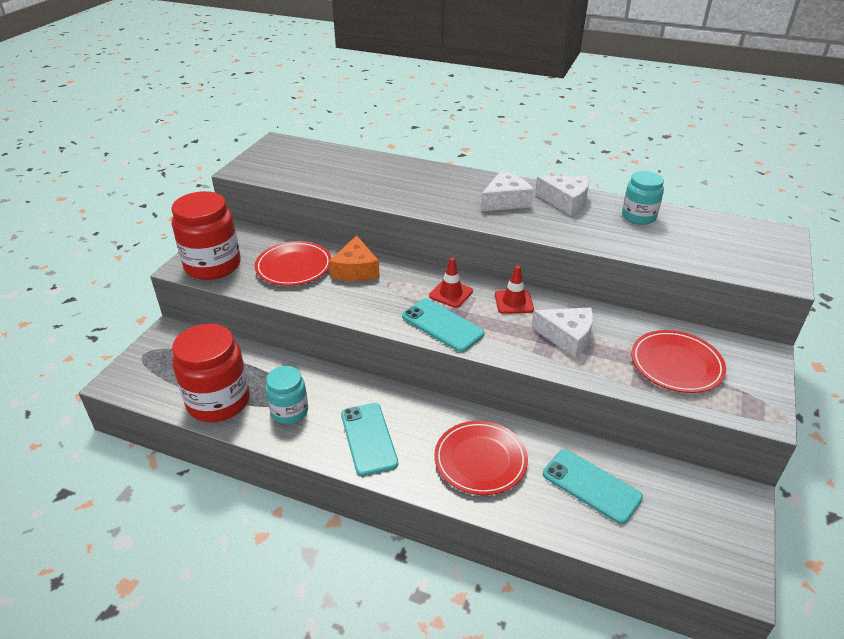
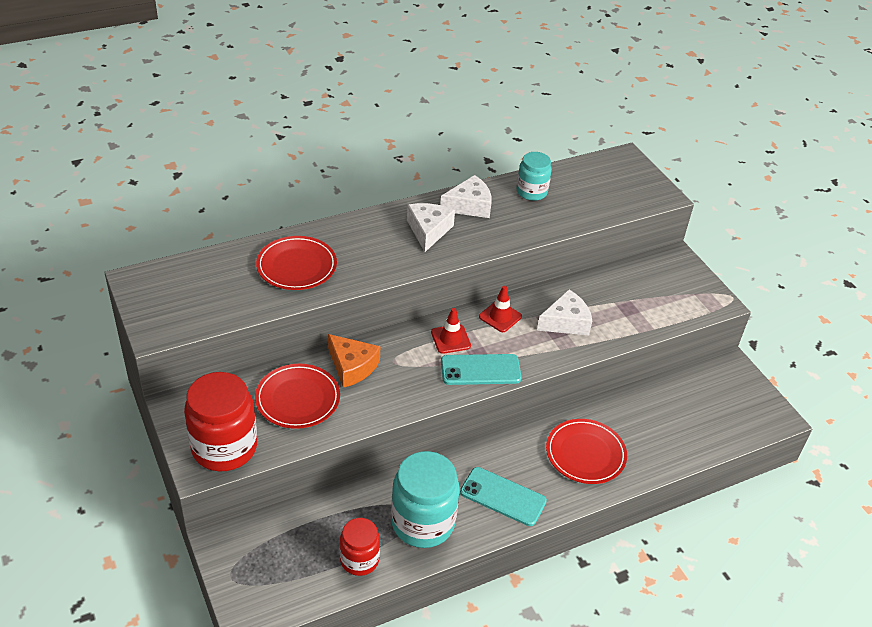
camera: 50 degrees left, 5 degrees up
red jar [172,324,250,422] -> red jar [340,518,380,576], size x0.59
turquoise jar [265,366,308,424] -> turquoise jar [391,451,460,548], size x1.69
turquoise phone [543,449,643,524] -> none
red plate [631,330,726,393] -> red plate moved to [256,236,337,290]

